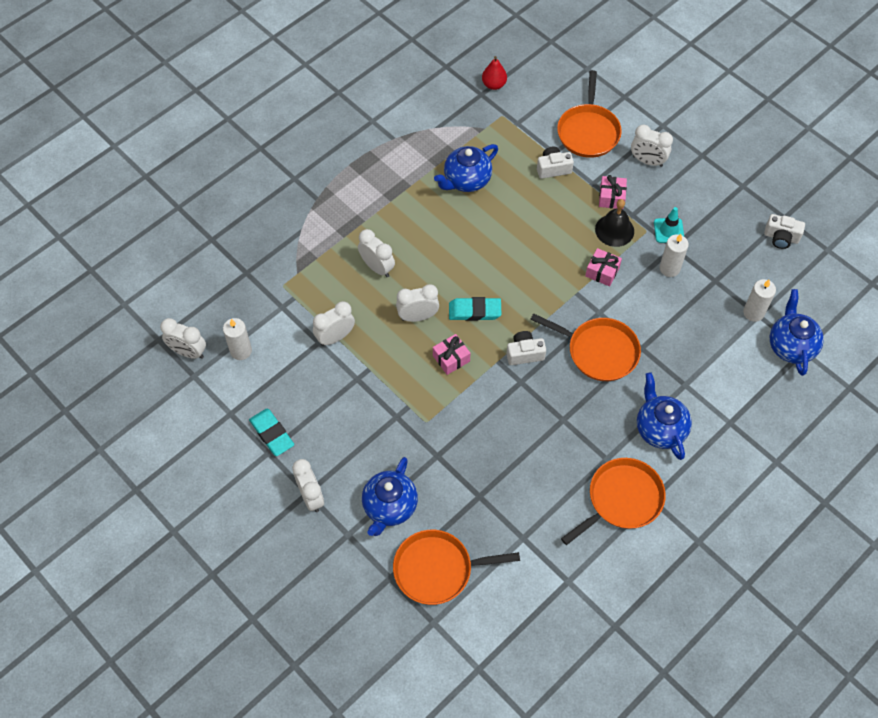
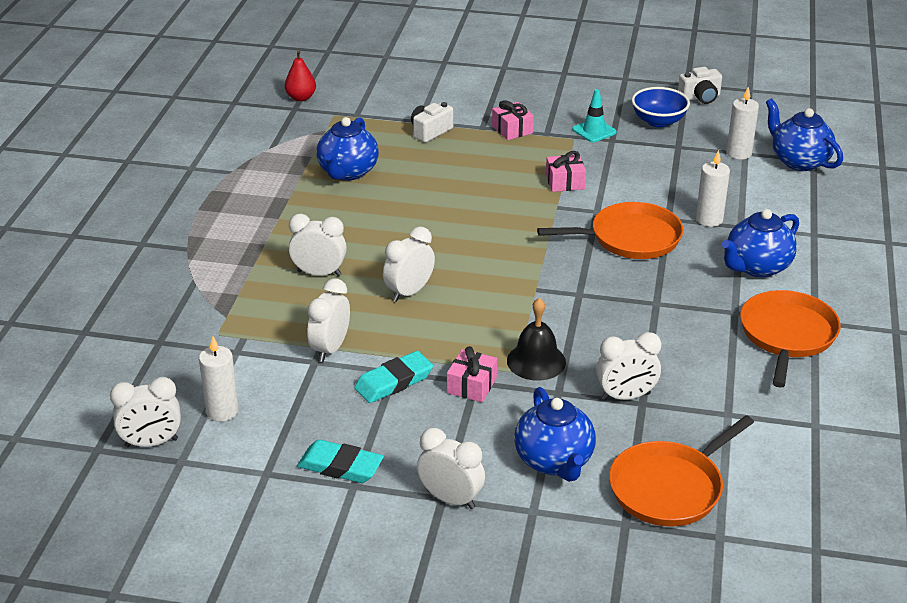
camera: 35 degrees left, 25 degrees down
pink gift [433,334,470,375] -> pink gift moved to [447,346,497,402]
turquoise eraser [449,297,501,321] -> turquoise eraser moved to [354,351,433,403]
white camera [507,331,546,365] -> none
orange pan [557,70,622,158] -> none
black bell [595,199,634,247] -> black bell moved to [507,298,566,381]
white clock [631,125,673,167] -> white clock moved to [596,332,661,400]
blue teapot [637,372,692,460] -> blue teapot turned 75 degrees counterclockwise [722,209,799,277]
white candle [659,234,689,277] -> white candle moved to [696,150,730,227]
none -> blue bowl [632,87,690,128]

